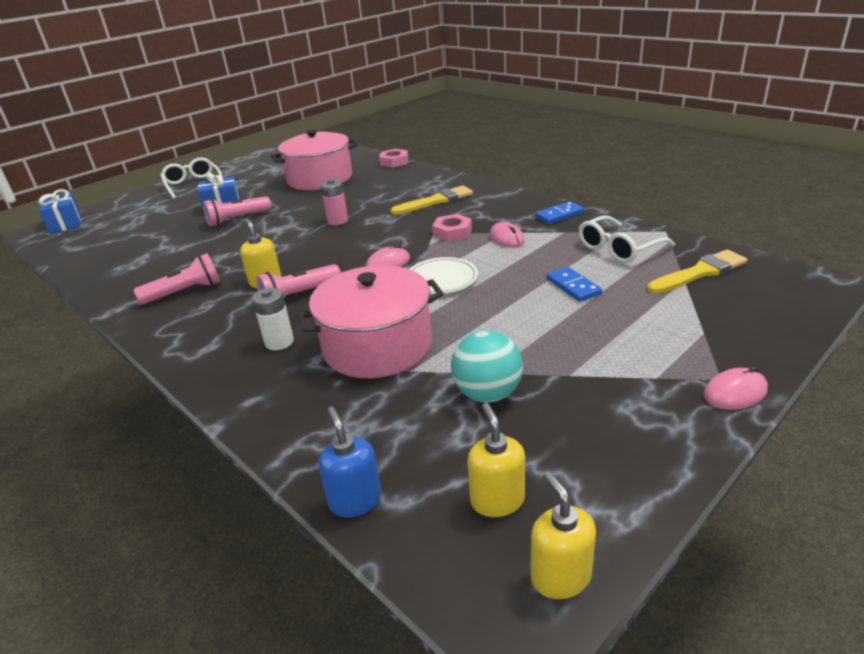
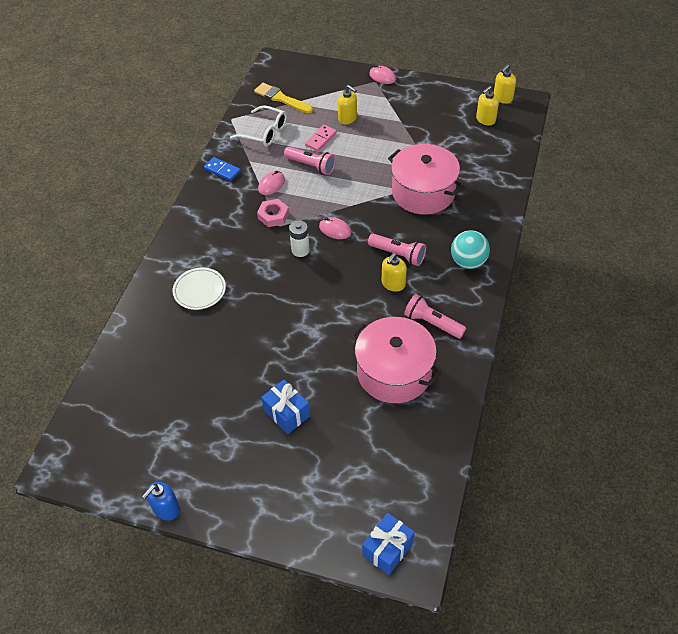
camera: 120 degrees left, 20 degrees up
white glasses [160,157,223,199] -> none
pink flashlight [203,196,271,226] -> pink flashlight moved to [284,147,336,175]
white battery [252,288,294,350] -> white battery moved to [289,220,310,257]
pink pot [271,130,358,190] -> pink pot moved to [351,317,441,403]
blue soap dispenser [318,407,381,518] -> blue soap dispenser moved to [142,482,180,520]
pink battery [321,179,348,225] -> none
pink nut [379,149,409,168] -> none
yellow brush [390,185,473,215] -> none
white plate [409,257,478,294] -> white plate moved to [173,268,226,310]
turquoise ball [451,330,523,402] -> turquoise ball moved to [451,230,490,269]
blue domino [547,267,602,302] -> pink domino [305,125,337,151]
none -> yellow soap dispenser [338,85,357,124]

